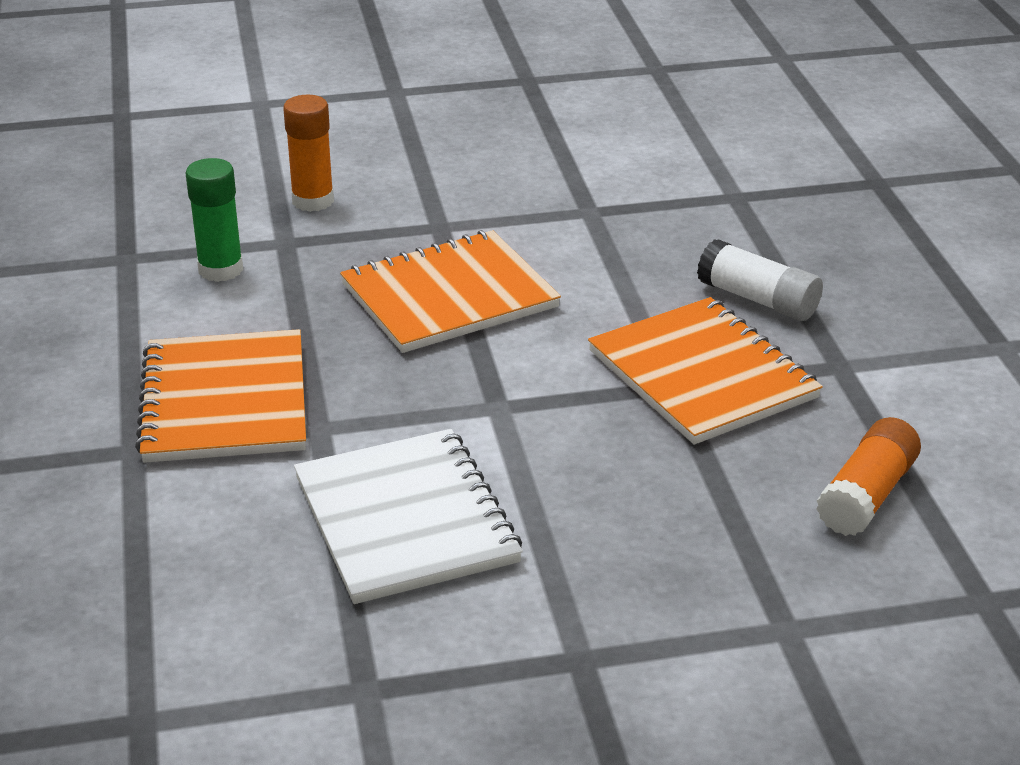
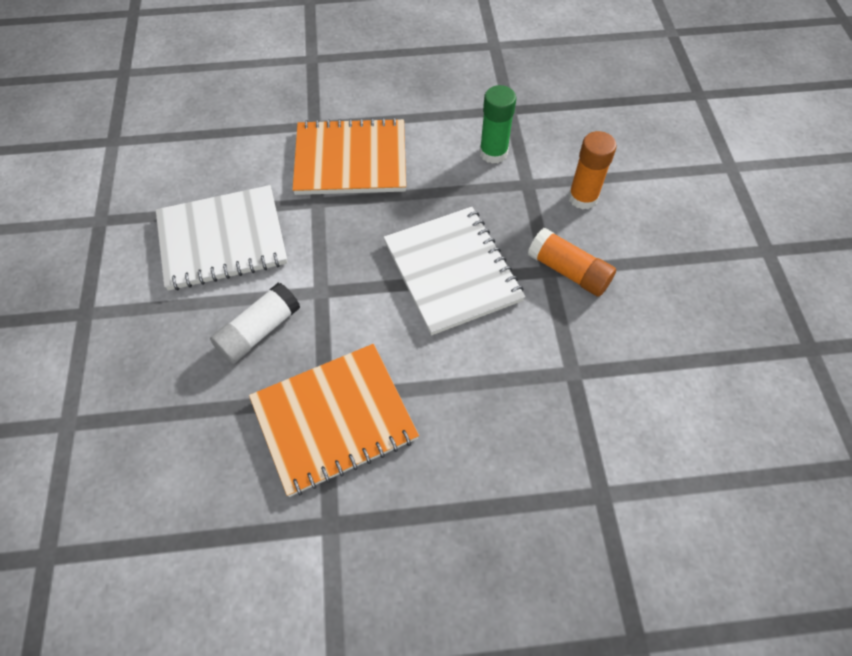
camera: 95 degrees right, 25 degrees up
orange notebook [340,230,561,353] -> white notebook [384,207,525,336]
white glue stick [697,239,823,321] -> white glue stick moved to [210,283,300,364]
orange glue stick [816,417,921,536] -> orange glue stick moved to [528,228,616,297]

